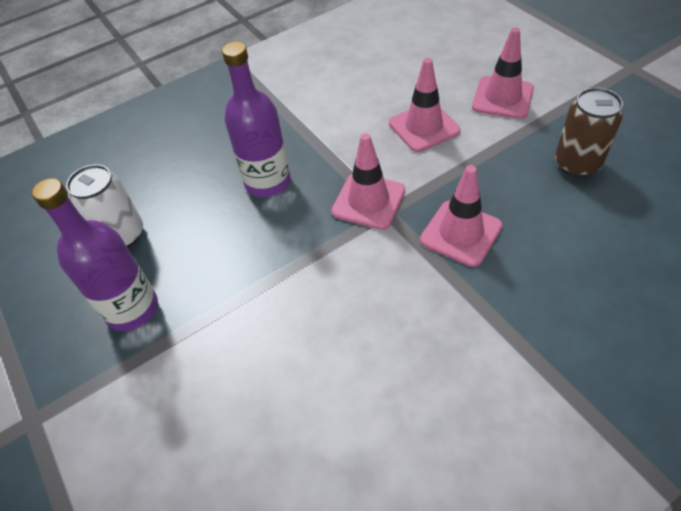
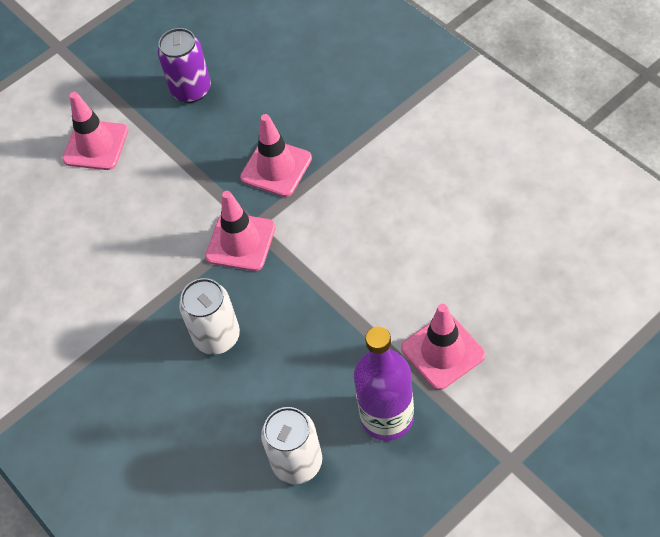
camera: 95 degrees left, 5 degrees up
purple bottle [222,42,291,198] -> white can [179,278,240,355]
pink traffic cone [389,58,460,152] -> pink traffic cone moved to [401,304,485,390]
brown can [555,87,623,177] -> purple can [158,28,211,103]

